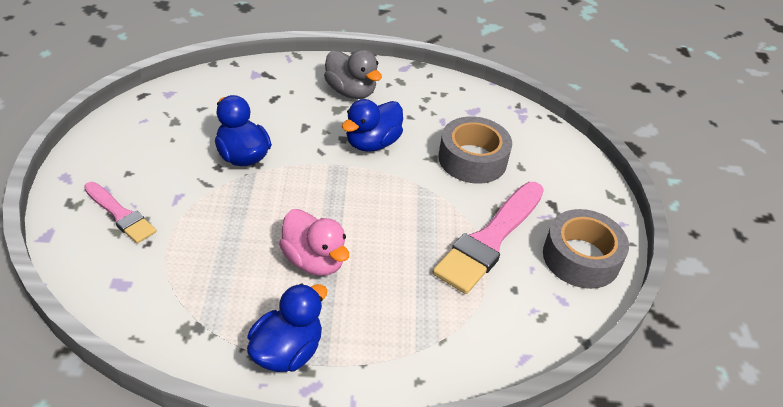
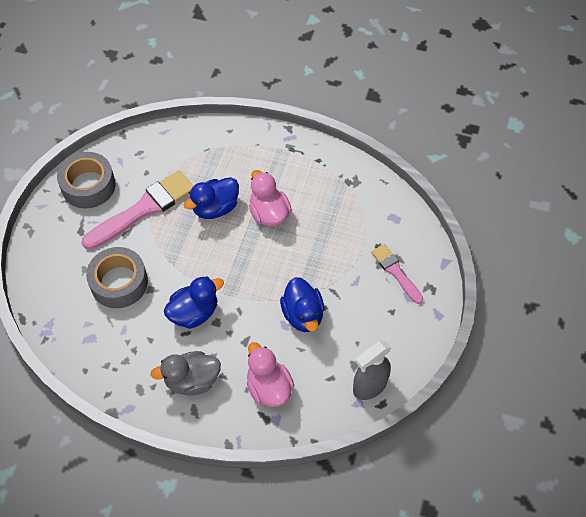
camera: 160 degrees left, 15 degrees up
blue duck [247,283,327,372] -> blue duck moved to [184,177,239,219]
grey duck [324,49,382,99] -> grey duck turned 75 degrees counterclockwise [150,351,221,395]
none -> pink duck [247,342,294,407]
none -> grey spray bottle [353,340,392,400]

